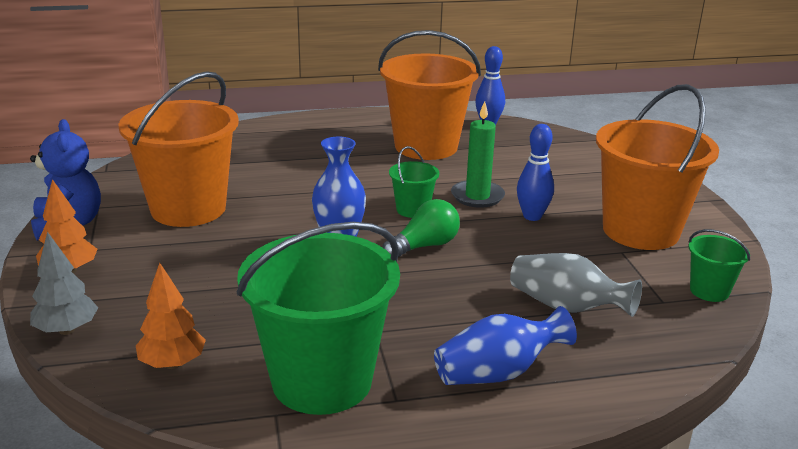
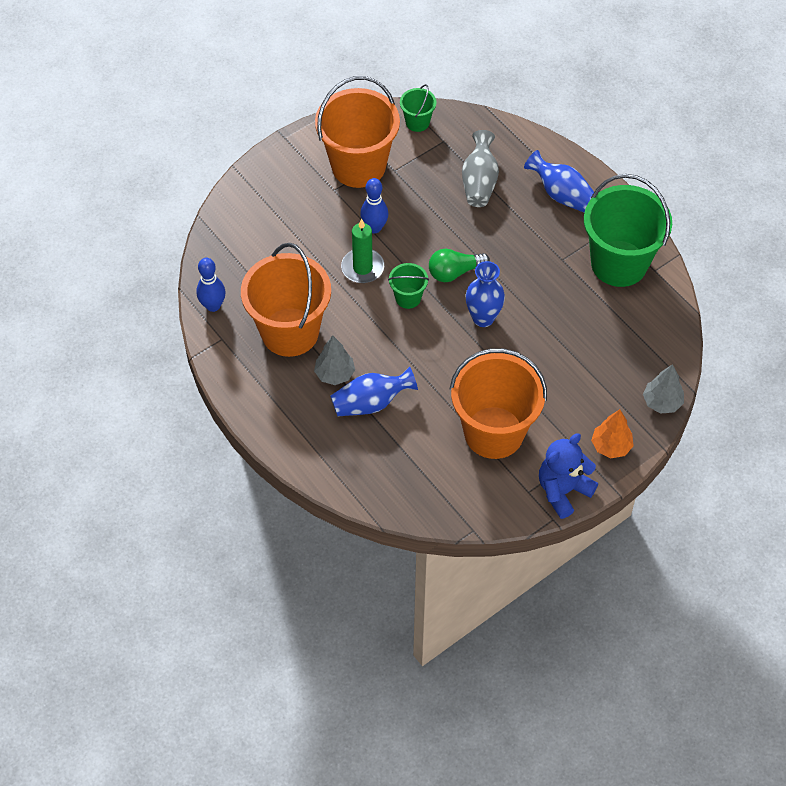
camera: 115 degrees left, 30 degrees up
orange tree [136,263,206,369] -> none
green light bulb [382,199,460,257] -> green light bulb turned 45 degrees counterclockwise [429,249,490,282]
none -> grey tree [314,335,355,385]
none -> blue vase [330,367,418,416]

